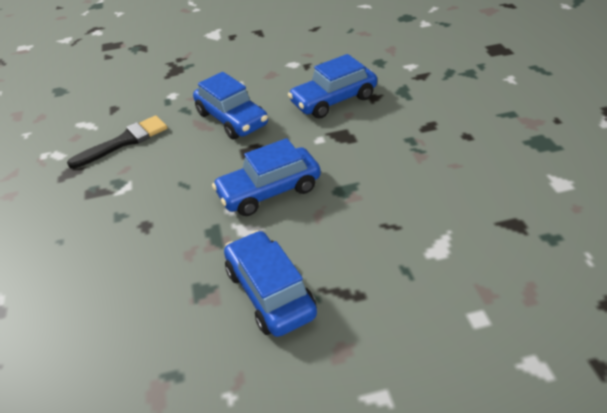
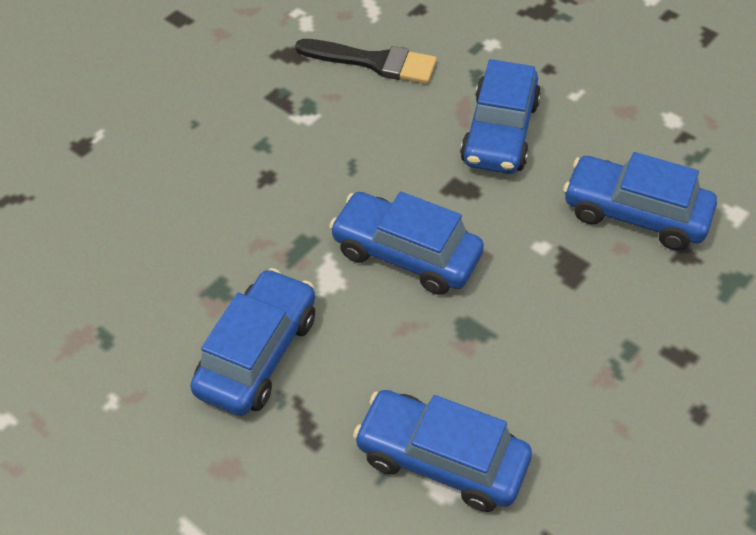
camera: 50 degrees right, 10 degrees up
none -> blue car [353,390,532,512]

